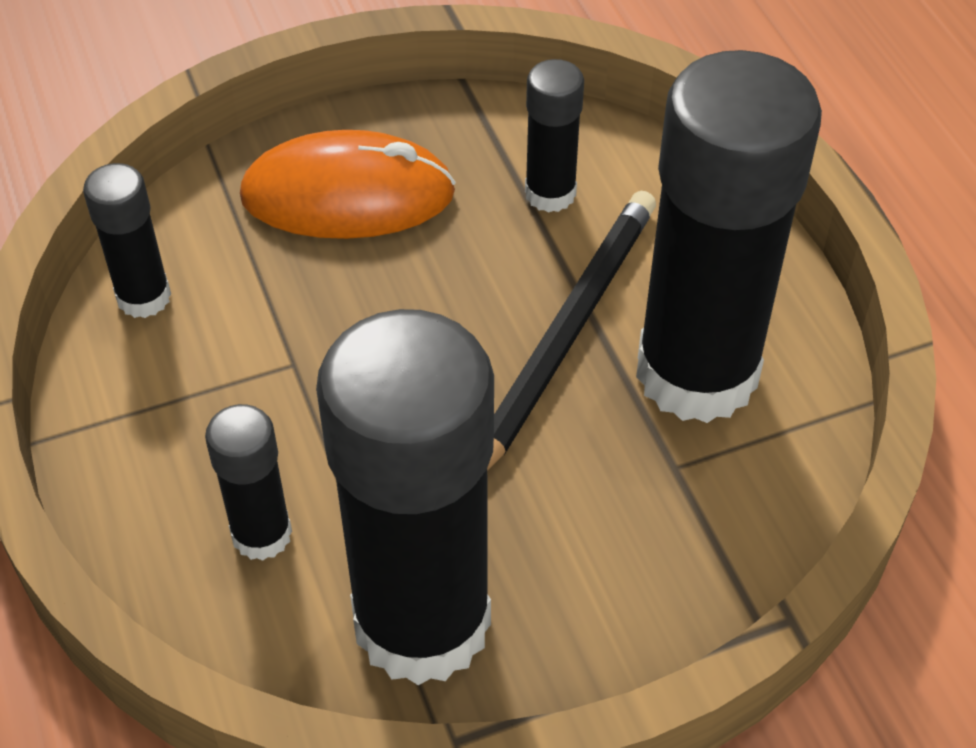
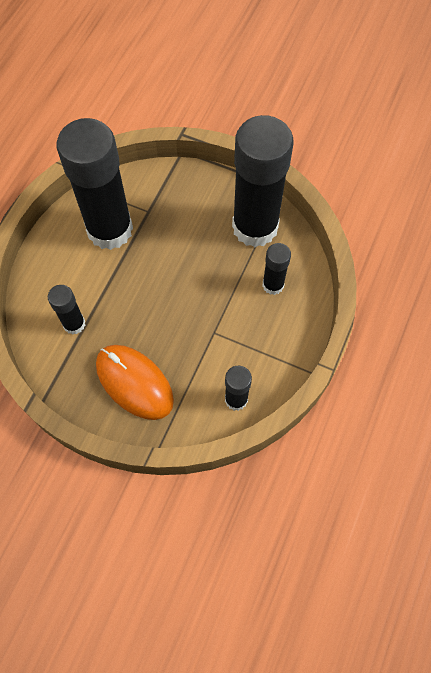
camera: 135 degrees left, 15 degrees up
black pencil [487,191,656,471] -> none

